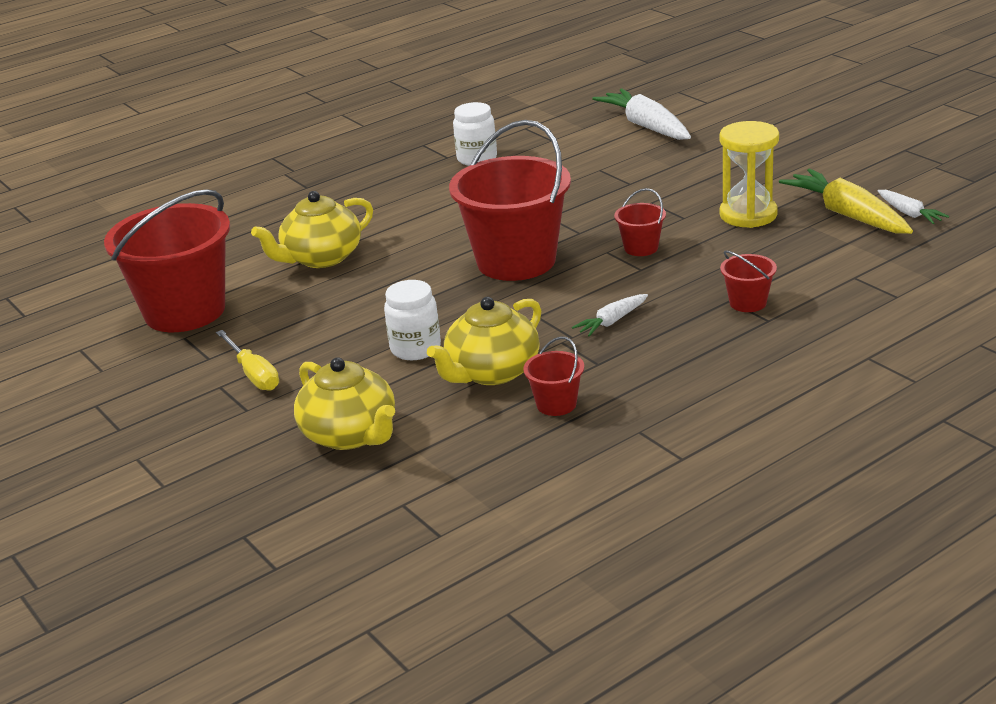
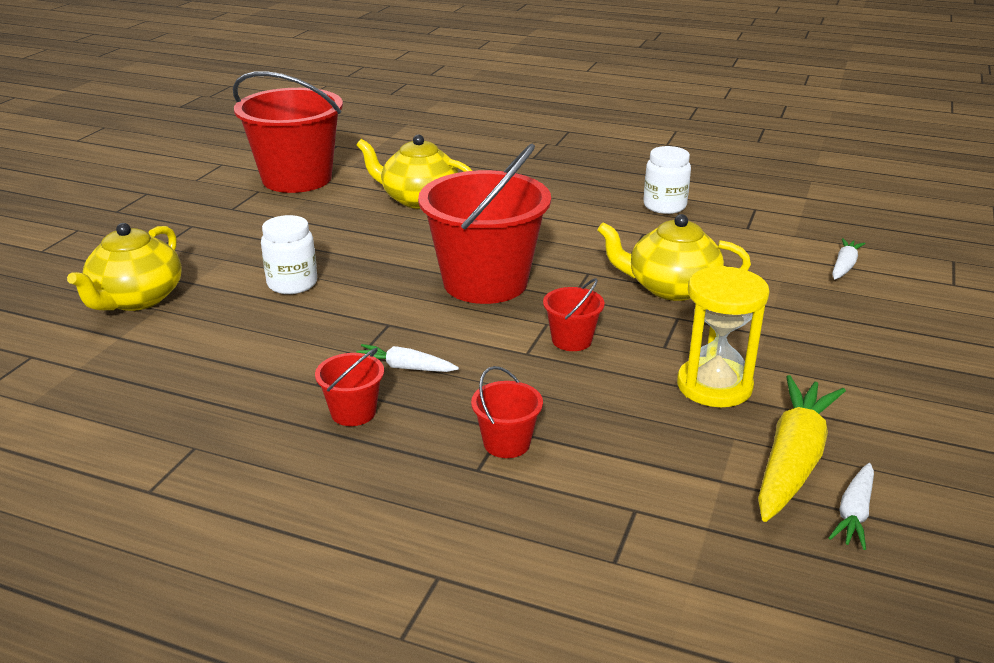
camera: 55 degrees right, 0 degrees up
yellow screwdriver [216,330,279,391] -> none
yellow teapot [427,297,541,385] -> yellow teapot moved to [597,214,751,301]
red bucket [524,336,584,416] -> red bucket moved to [315,348,384,426]
white carrot [592,88,691,140] -> white carrot [832,238,866,279], size x0.52

